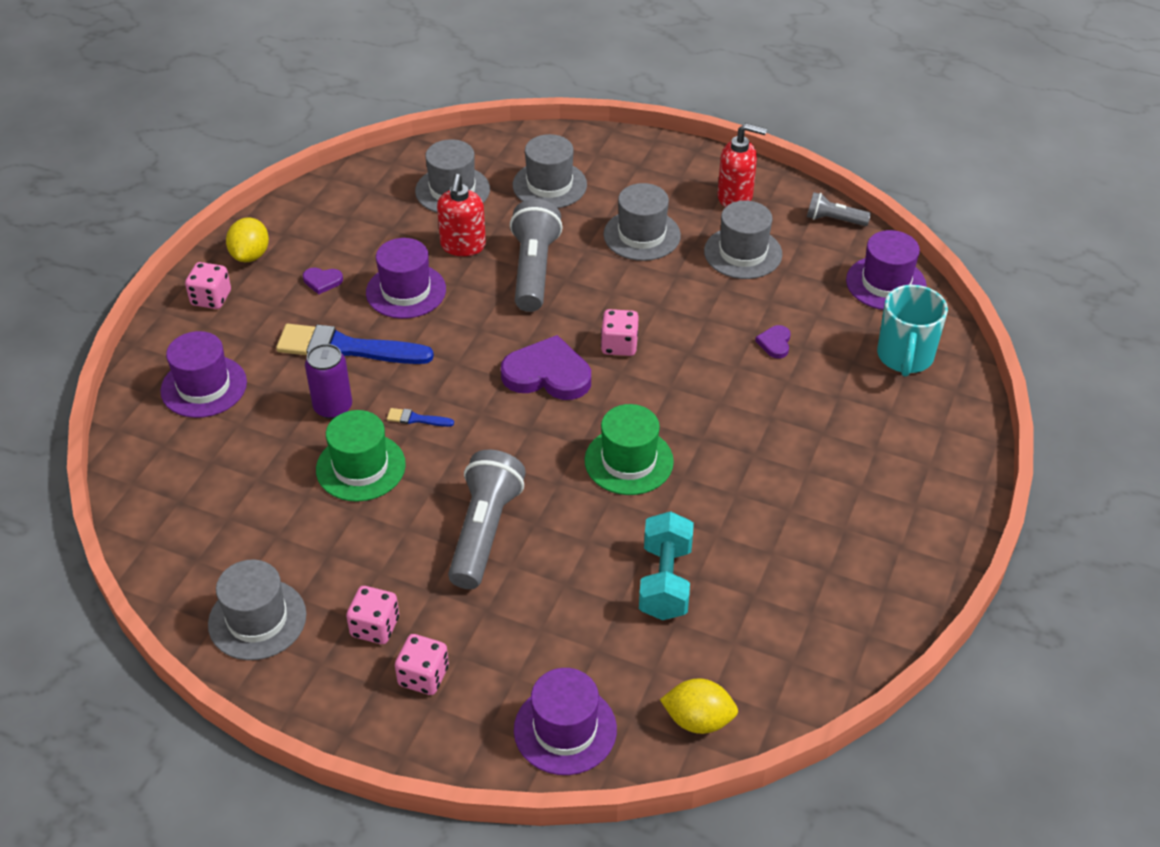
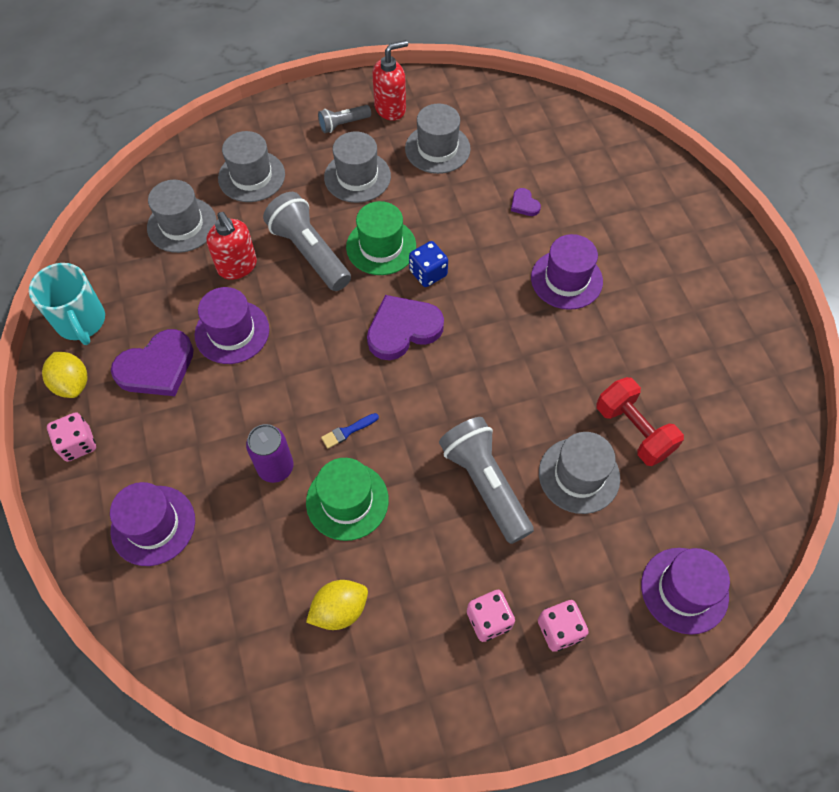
camera: 40 degrees left, 15 degrees up
grey hat [208,560,306,660] -> grey hat moved to [539,432,620,514]
blue brush [276,324,434,364] -> none
purple heart [303,268,343,294] -> purple heart [111,329,194,396], size x2.15
green hat [585,404,674,495] -> green hat moved to [346,201,416,275]
pink dice [601,309,639,356] -> blue dice [409,241,448,287]
turquoise dumbbell [639,511,694,620] -> red dumbbell [597,377,684,466]
yellow lemon [660,678,738,734] -> yellow lemon moved to [306,580,368,630]
grey flashlight [807,192,871,226] -> grey flashlight moved to [318,105,371,133]
purple hat [846,230,927,310] -> purple hat moved to [531,234,603,310]
turquoise mug [877,285,948,377] -> turquoise mug moved to [29,263,105,345]

